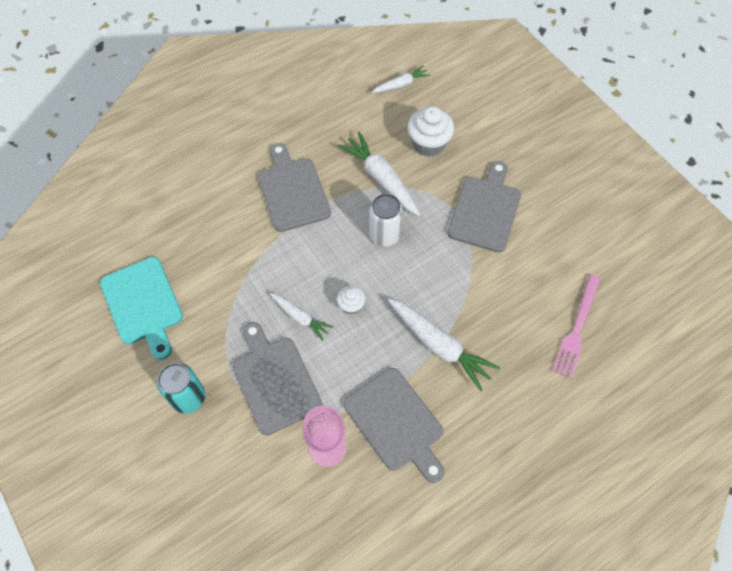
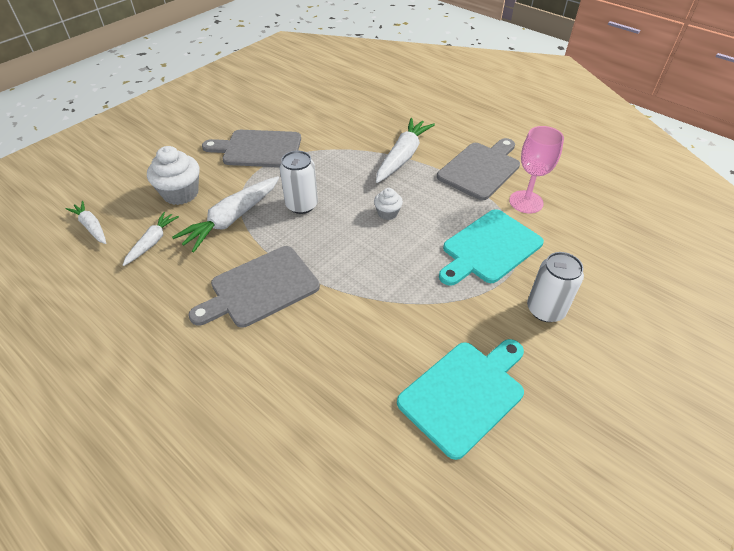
camera: 105 degrees left, 15 degrees down
turquoise can [157,363,205,413] -> white can [527,252,584,322]
grey cutting board [233,322,322,435] -> turquoise cutting board [439,209,544,286]
white carrot [270,293,333,341] -> white carrot moved to [123,212,179,266]
pink fork [552,274,601,379] -> none

